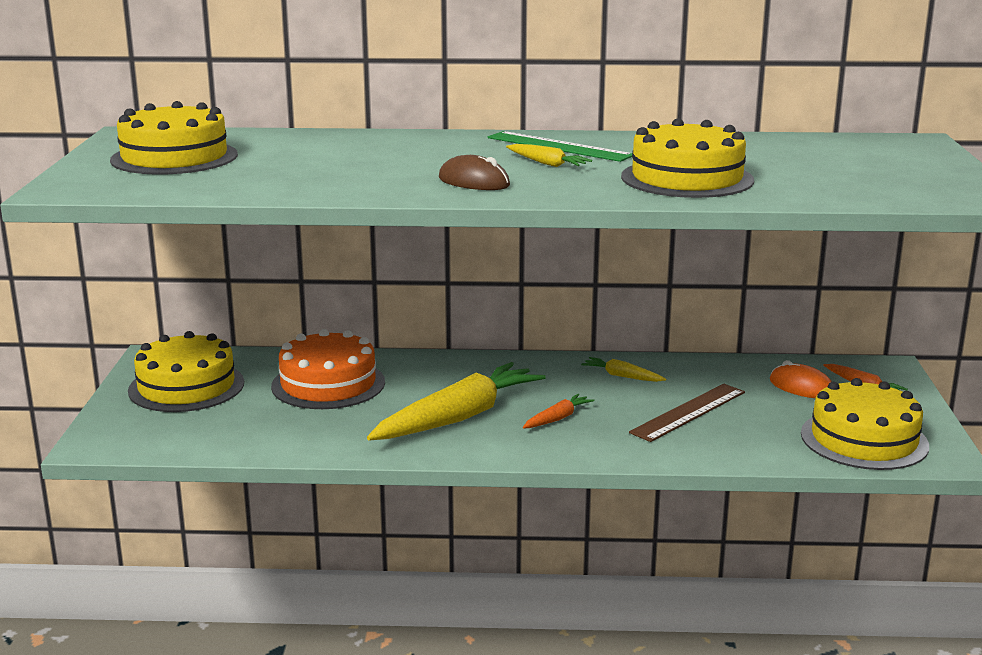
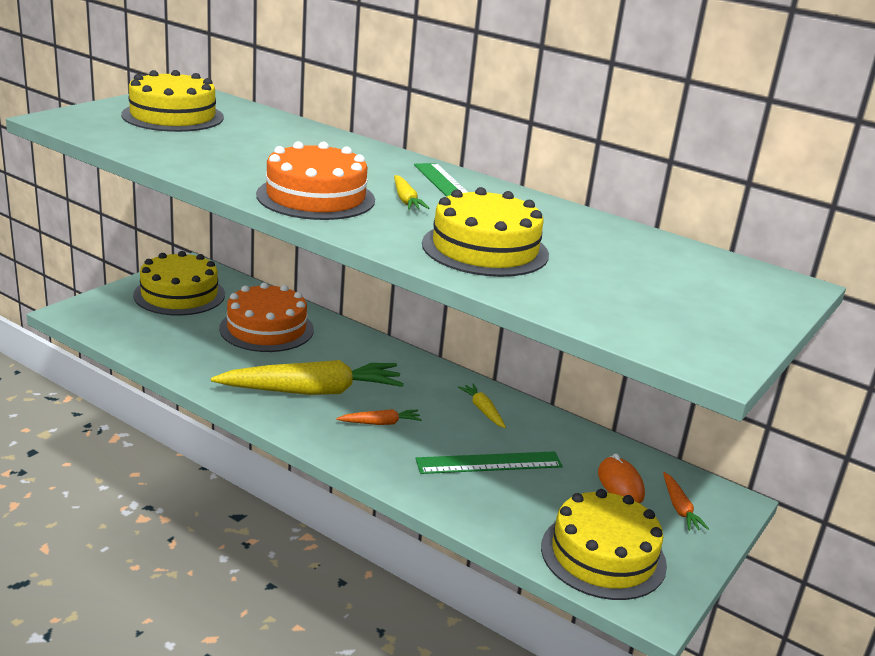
camera: 30 degrees right, 5 degrees up
brown mouse [439,155,510,190] -> orange cake [256,141,375,220]
brown ruler [629,384,745,442] -> green ruler [415,451,563,474]

